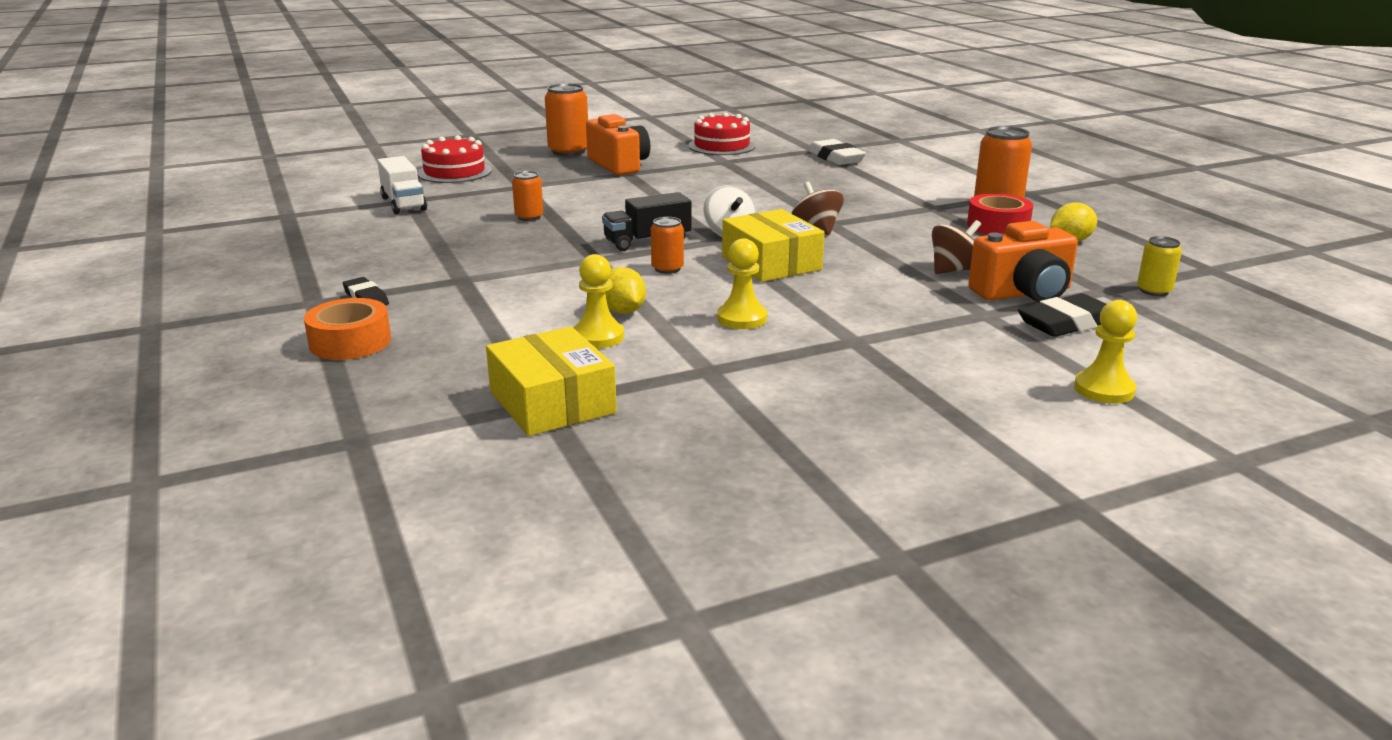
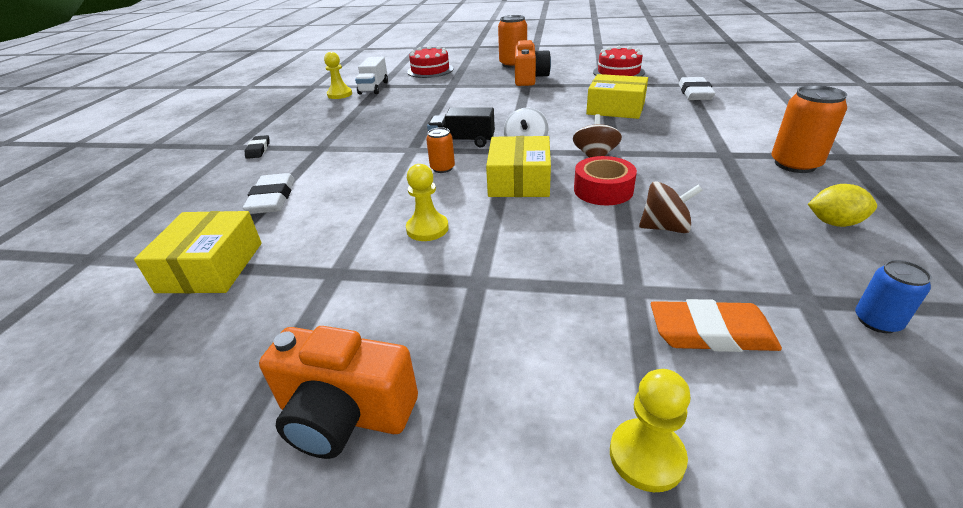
camera: 35 degrees right, 10 degrees up
orange tape [304,298,391,360] -> none
orange can [512,171,543,221] -> none
yellow pawn [573,254,624,348] -> yellow pawn moved to [324,52,352,99]
yellow lemon [605,267,646,314] -> none
red tape [967,193,1033,235] -> red tape moved to [574,156,637,205]
orange camera [968,221,1078,303] -> orange camera moved to [259,326,418,459]
black eraser [1018,293,1106,337] -> orange eraser [651,299,782,352]
yellow can [1137,236,1182,296] -> blue can [855,260,932,333]
none -> white eraser [243,173,295,214]
none -> yellow box [586,74,648,119]

